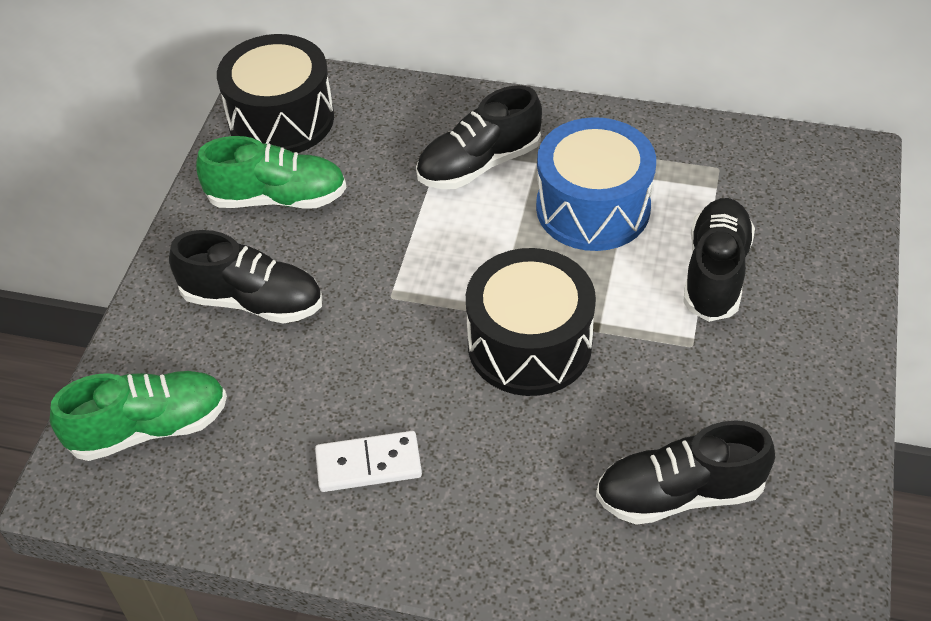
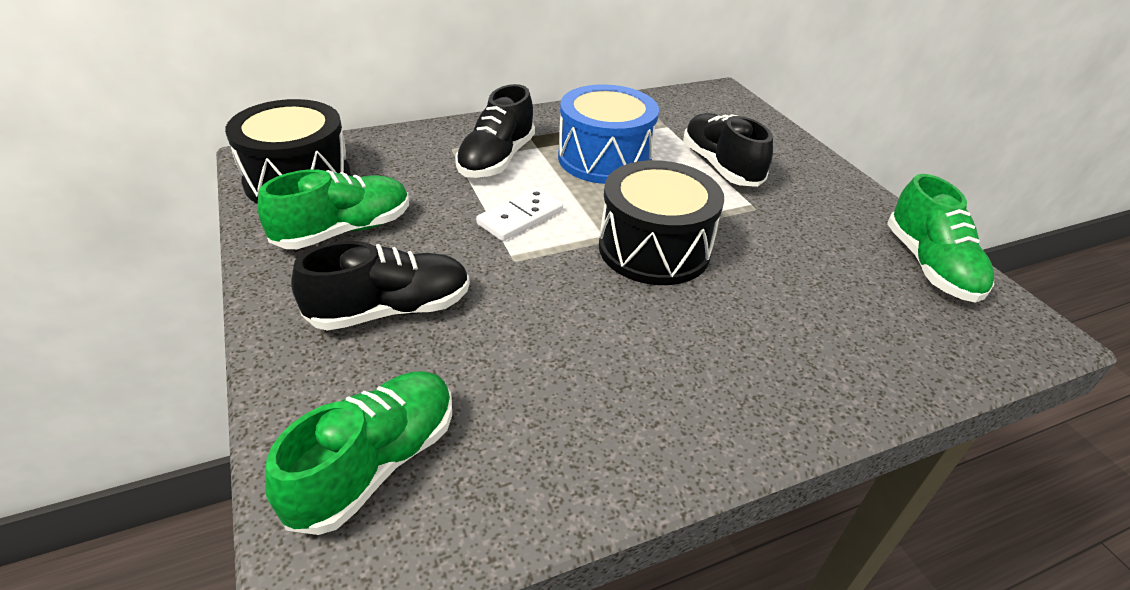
camera: 40 degrees left, 10 degrees down
white domino [315,431,422,492] -> white domino moved to [476,188,563,241]
black shoe [596,420,775,525] -> none
none -> green shoe [887,174,994,303]

